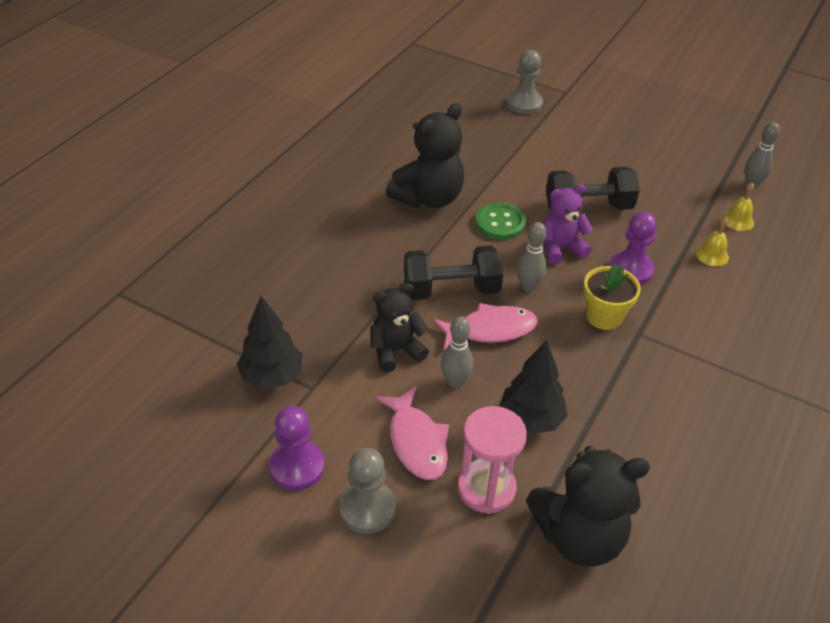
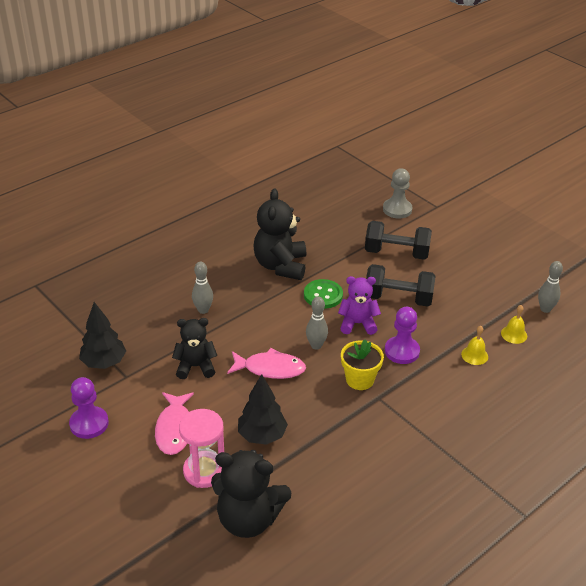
camera: 20 degrees right, 5 degrees down
grey pawn [339,448,396,534] -> none
black teddy bear [386,103,464,208] -> black teddy bear turned 120 degrees clockwise [253,189,306,280]
black dumbbell [404,245,503,300] -> black dumbbell moved to [365,221,432,260]
grey bowling pin [441,317,473,388] -> grey bowling pin moved to [192,262,213,314]

